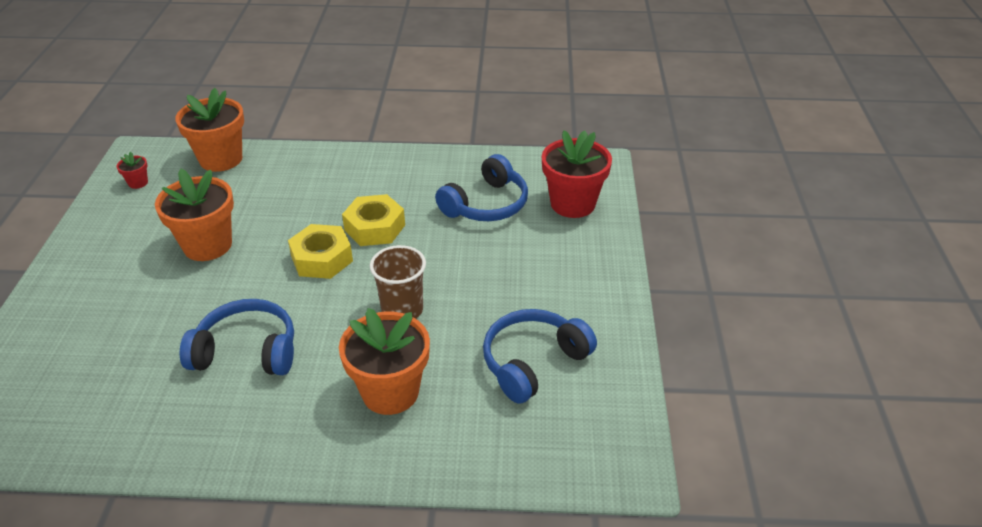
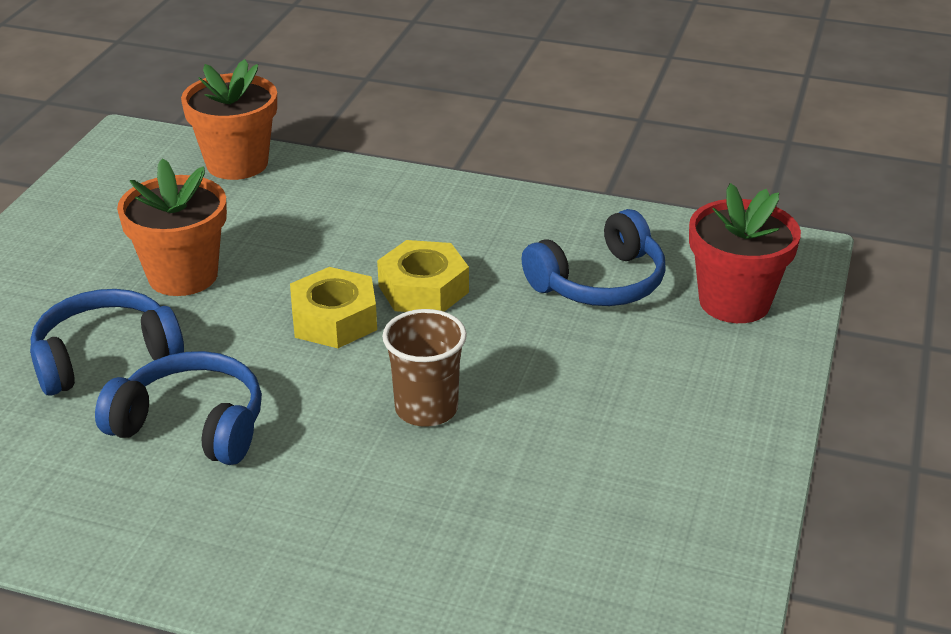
camera: 15 degrees right, 5 degrees down
red flower pot [116,152,148,189] -> none
orange flower pot [339,308,430,415] -> none
blue headphones [483,309,597,404] -> blue headphones moved to [30,289,184,396]

